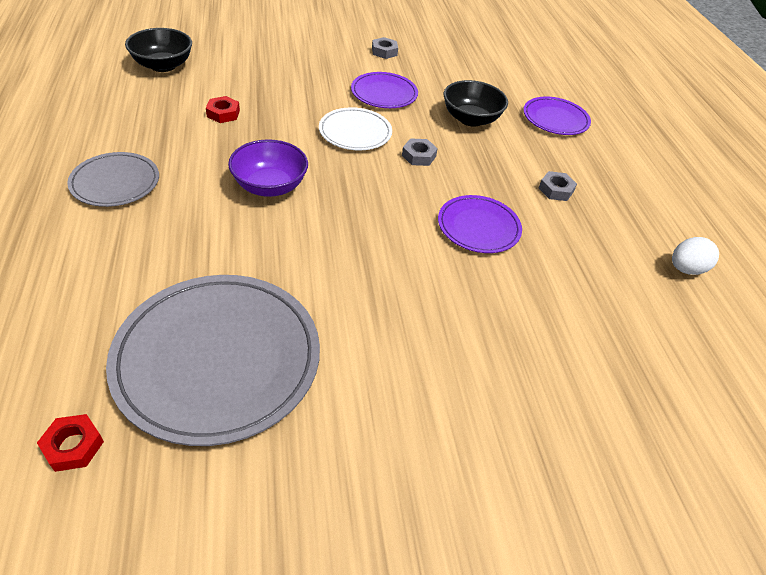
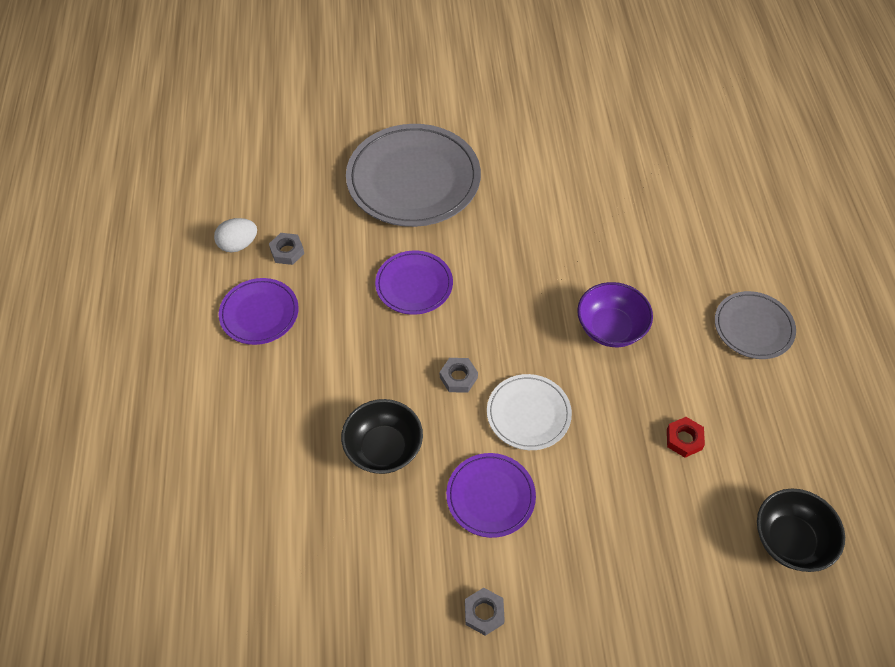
camera: 170 degrees left, 10 degrees up
red nut [37,414,104,472] -> none
grey plate [106,275,320,446] -> grey plate moved to [346,124,481,227]
purple plate [523,97,591,135] -> purple plate moved to [219,278,299,345]
grey nut [539,171,577,201] -> grey nut moved to [269,233,304,265]

